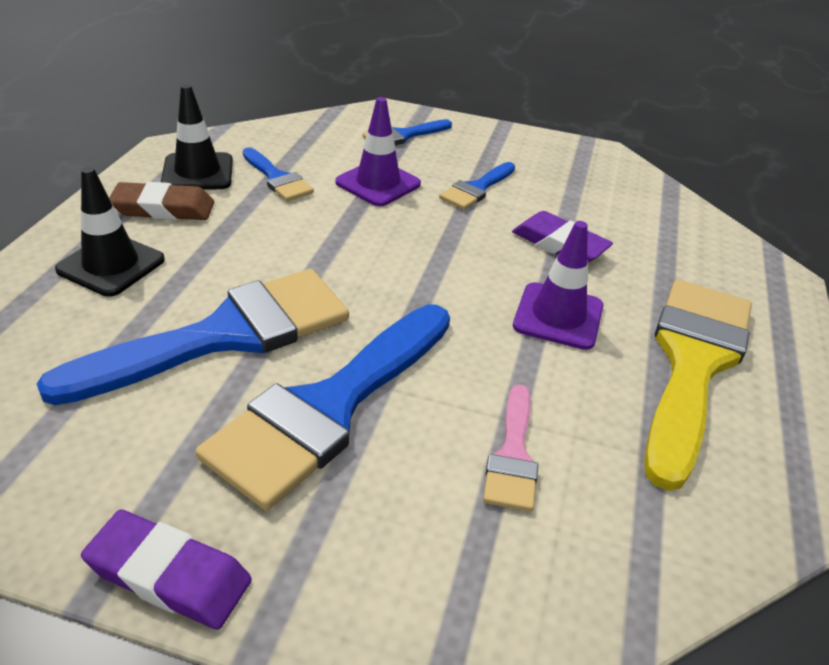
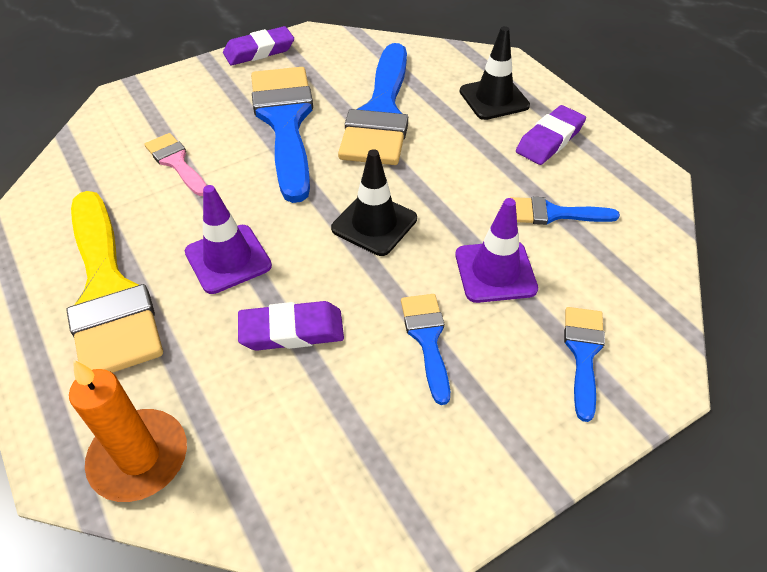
camera: 135 degrees right, 10 degrees up
brown eraser [109,182,214,220] -> purple eraser [516,105,586,165]
black traffic cone [161,84,233,190] -> black traffic cone moved to [331,149,417,256]
none -> orange candle [69,360,187,502]

